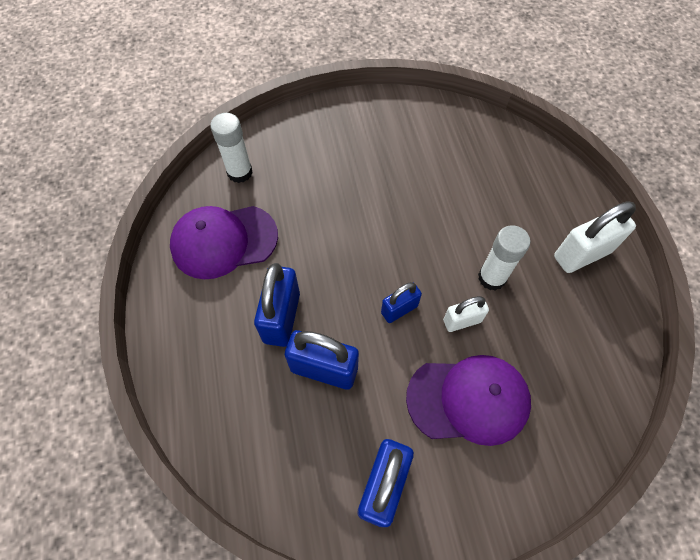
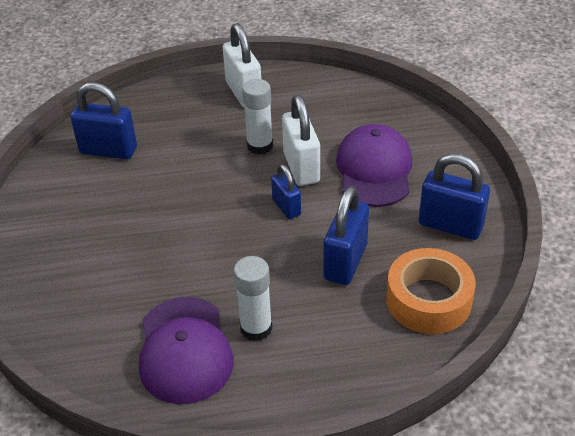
camera: 85 degrees left, 20 degrees down
white glue stick [210,113,253,183] -> white glue stick moved to [234,256,272,341]
blue padlock [254,263,300,347] -> blue padlock moved to [70,82,137,160]
white padlock [443,296,489,332] -> white padlock [282,95,320,186], size x1.67
none -> orange tape [386,248,476,334]

